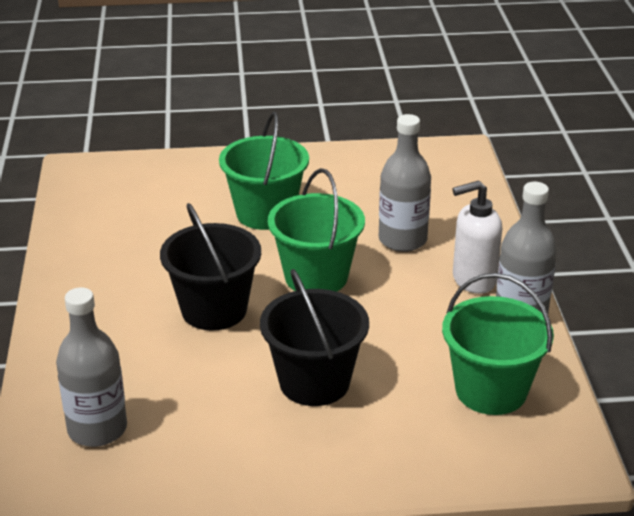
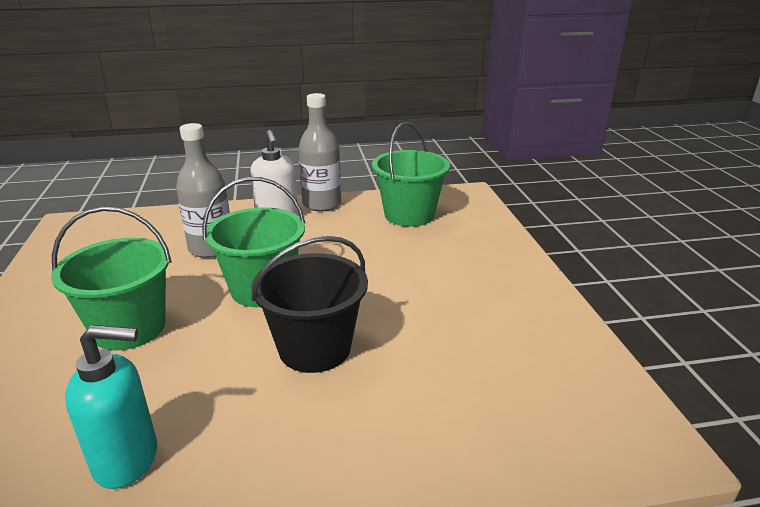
camera: 95 degrees left, 5 degrees down
grey bottle [56,287,127,447] -> none
black bucket [260,269,369,406] -> none
none -> turquoise soap dispenser [65,325,157,489]

